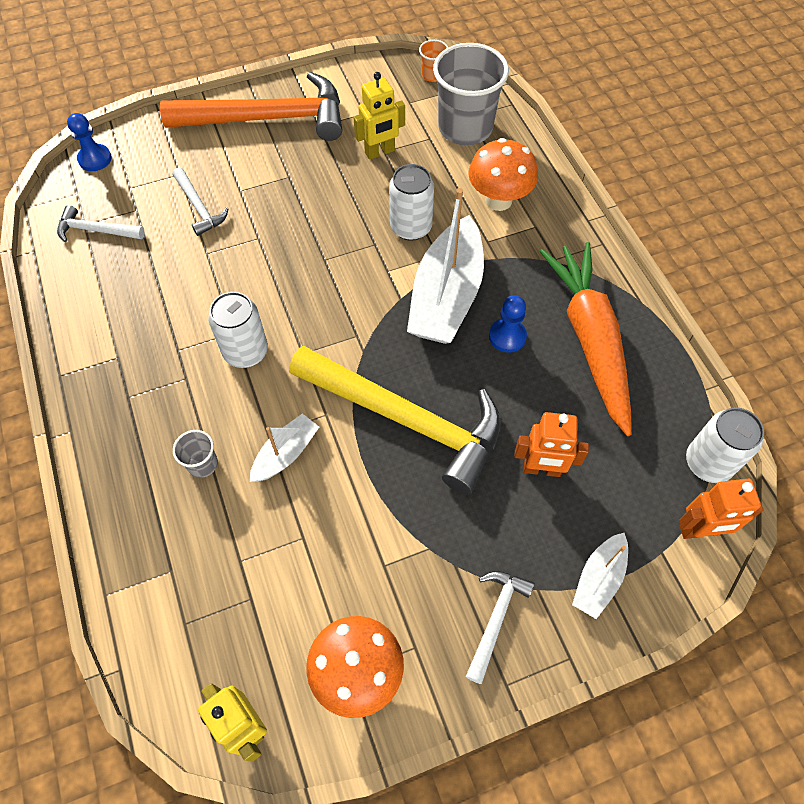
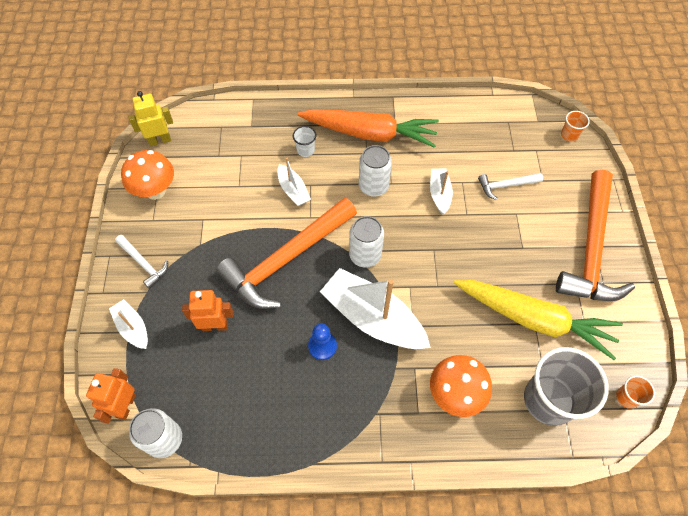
camera: 110 degrees right, 0 degrees up
white hammer [57,205,145,242] -> none
blue pawn [67,113,112,171] -> orange cup [561,111,590,141]
grey cup [173,430,218,478] -> white cup [293,126,316,157]
yellow hammer [289,345,501,494] -> orange hammer [216,198,357,309]
yellow robot [353,72,405,160] -> yellow carrot [454,280,623,360]
white can [389,164,434,241] -> white can moved to [349,216,384,268]
orange robot [514,412,589,477] -> orange robot turned 60 degrees clockwise [182,290,233,331]
orange carrot [539,242,632,436] -> orange carrot moved to [297,109,439,148]
none -> white boat [430,168,453,215]

